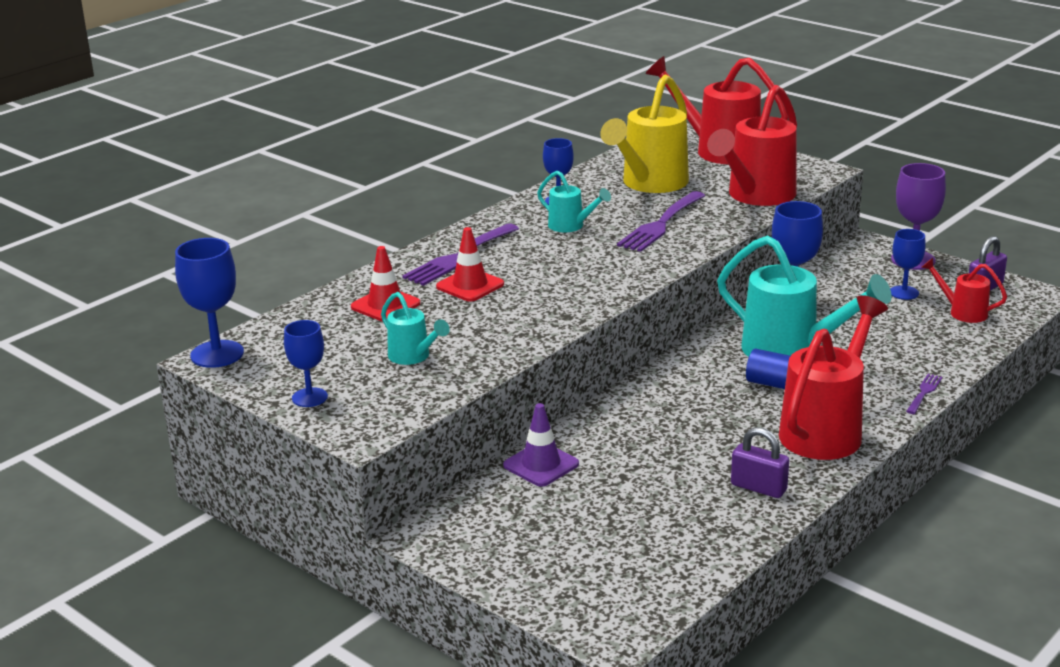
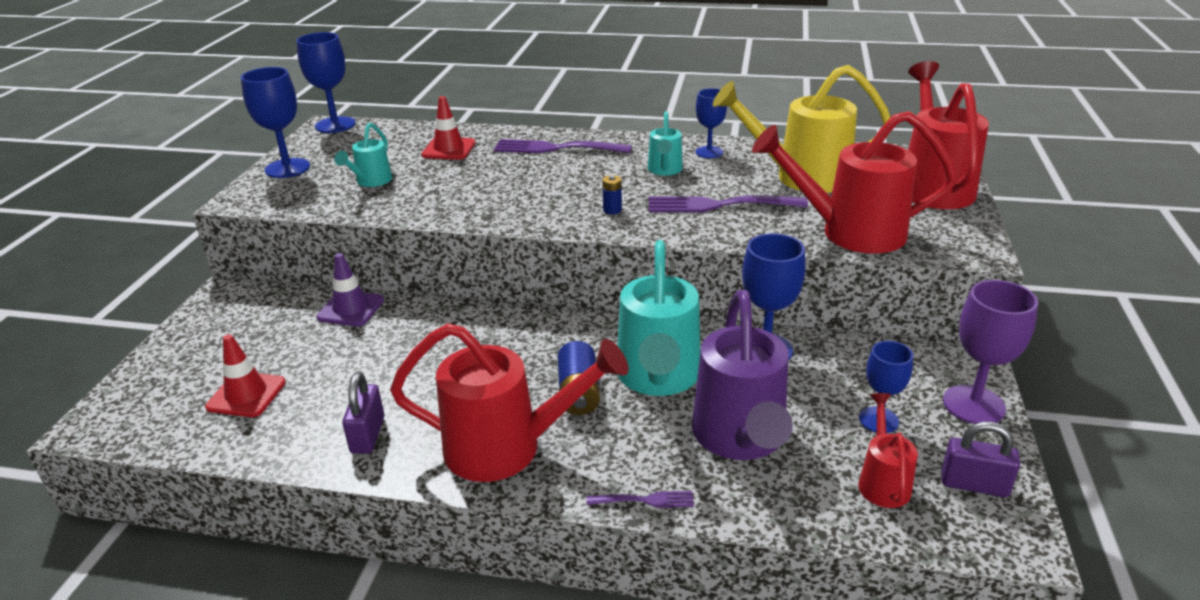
camera: 60 degrees right, 5 degrees up
blue goblet [284,320,328,407] -> blue goblet [241,67,310,178], size x1.56
red traffic cone [436,227,504,301] -> red traffic cone moved to [205,334,286,417]
none -> blue battery [602,175,622,214]
none -> purple watering can [692,290,793,460]

